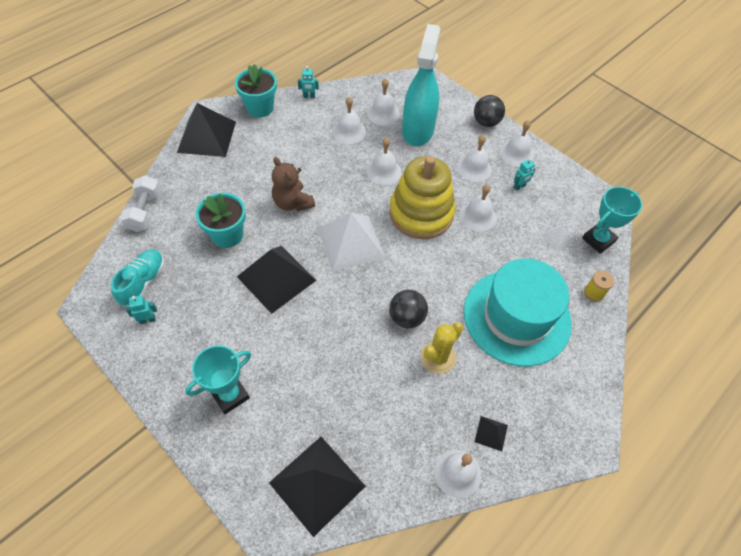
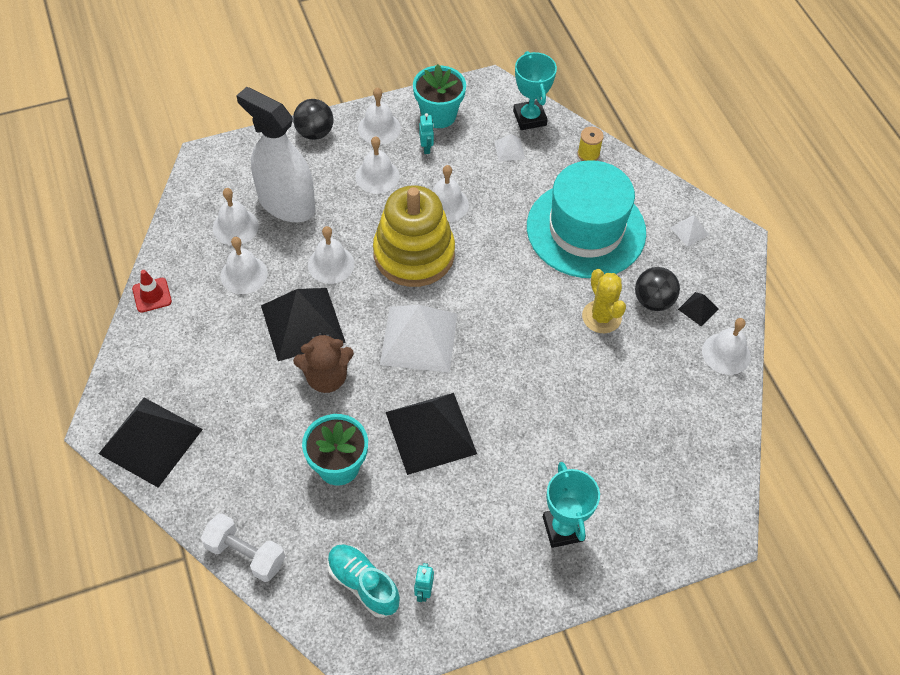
camera: 65 degrees left, 0 degrees up
turquoise flower pot [235,64,277,117] -> turquoise flower pot moved to [413,64,466,128]
black pyramid [269,437,366,537] -> black pyramid moved to [261,288,346,361]
turquoise robot [298,66,319,98] -> red traffic cone [132,270,172,313]
black ball [389,290,428,328] -> black ball moved to [635,267,680,311]
turquoise spray bottle [402,24,440,146] -> white spray bottle [236,87,315,222]
none -> white pyramid [670,216,709,247]

